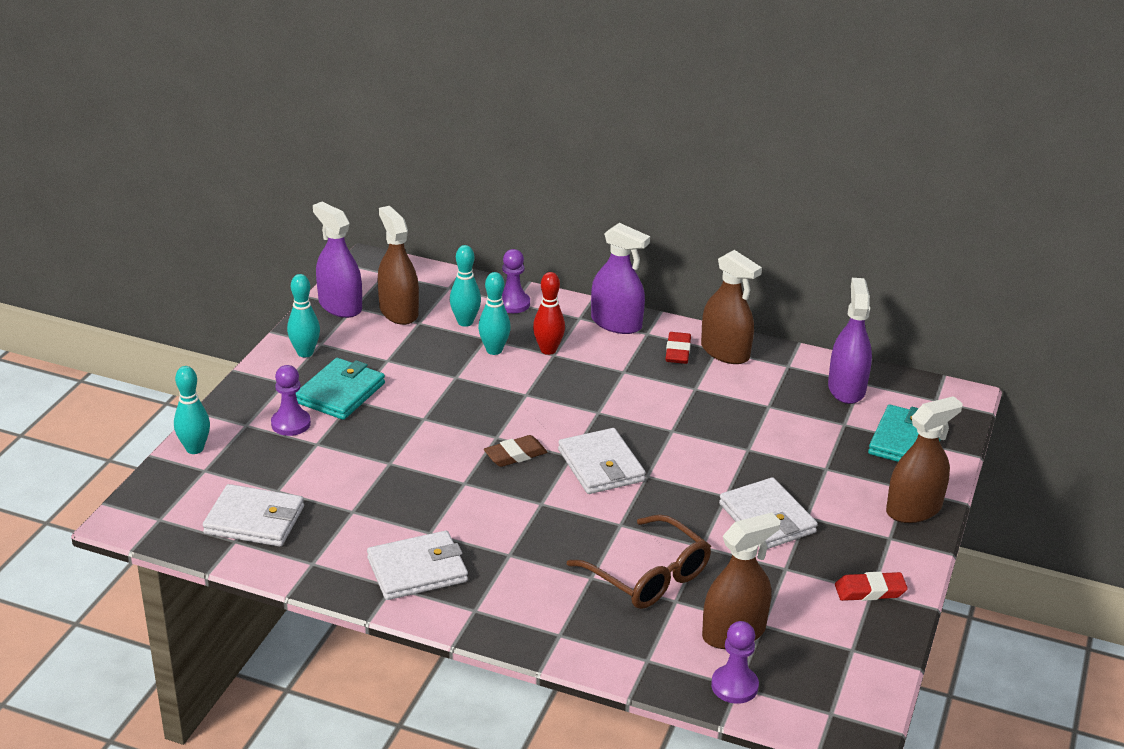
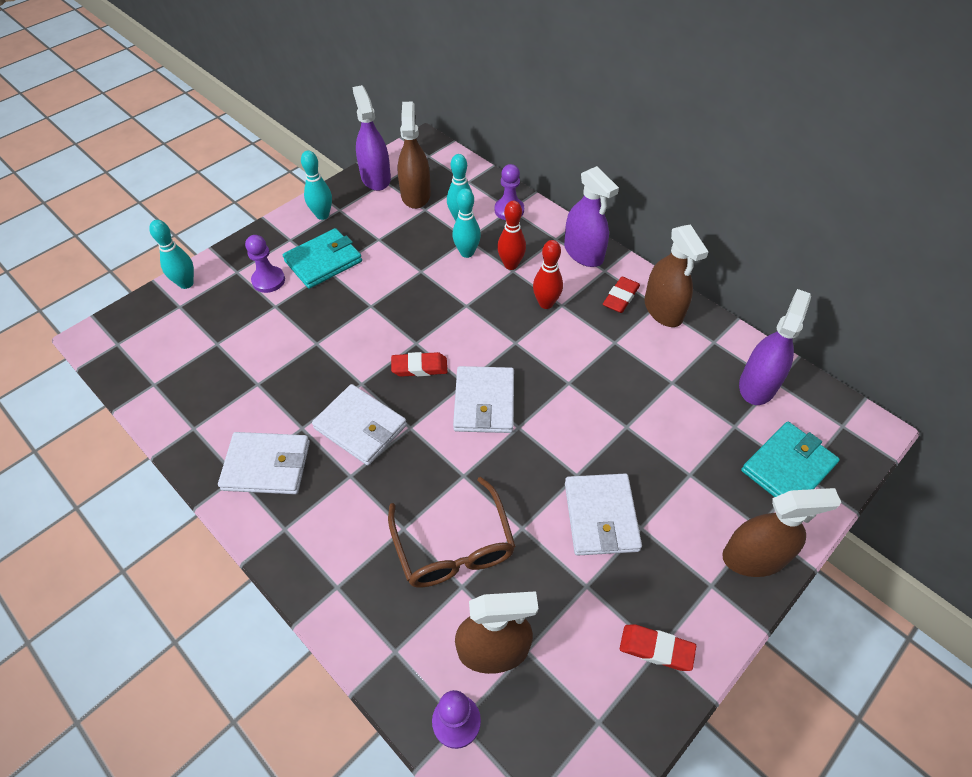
camera: 25 degrees right, 20 degrees up
white wallet [203,484,304,547] -> white wallet moved to [312,384,407,465]
brown eraser [484,435,547,467] -> red eraser [391,352,448,377]
none -> red bowling pin [533,240,563,309]

